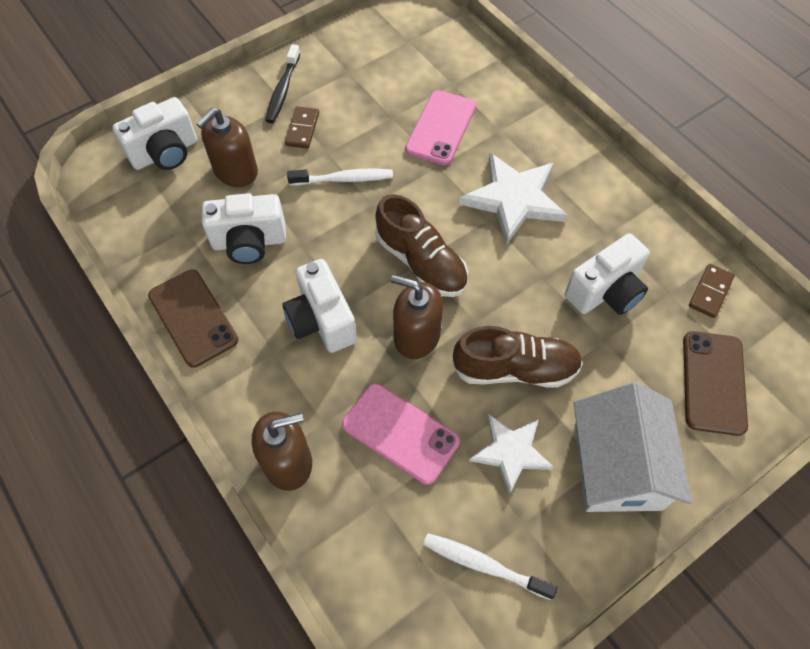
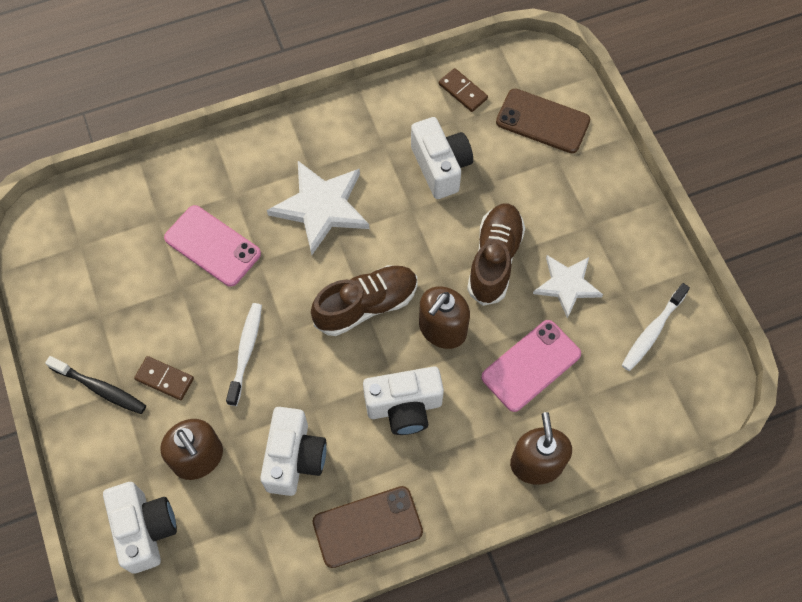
camera: 75 degrees left, 5 degrees up
white house [574,382,692,512] -> none

